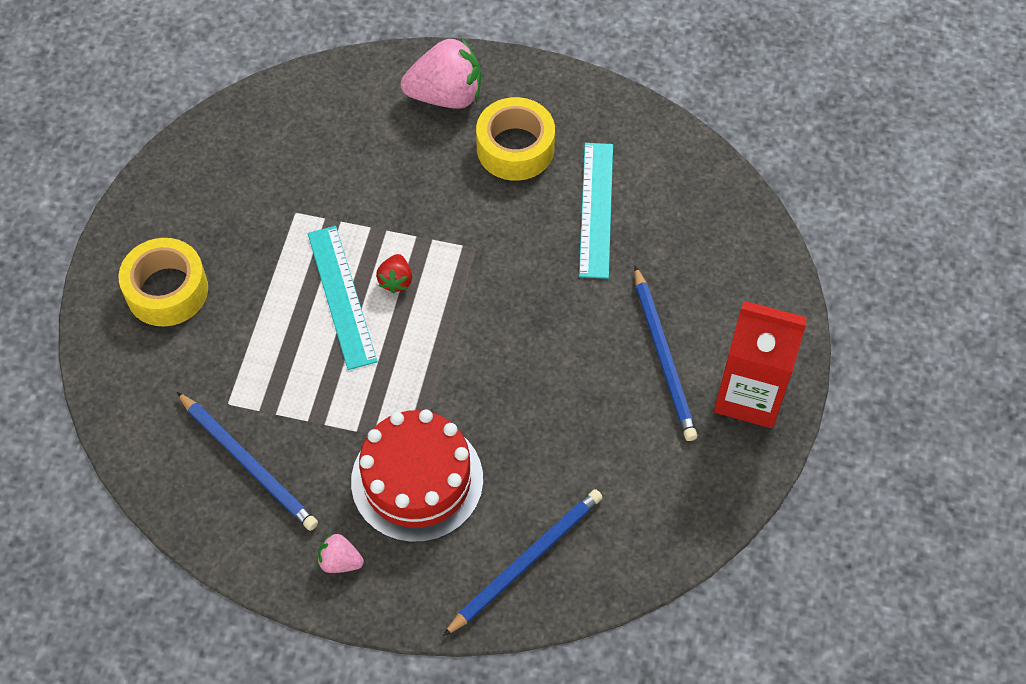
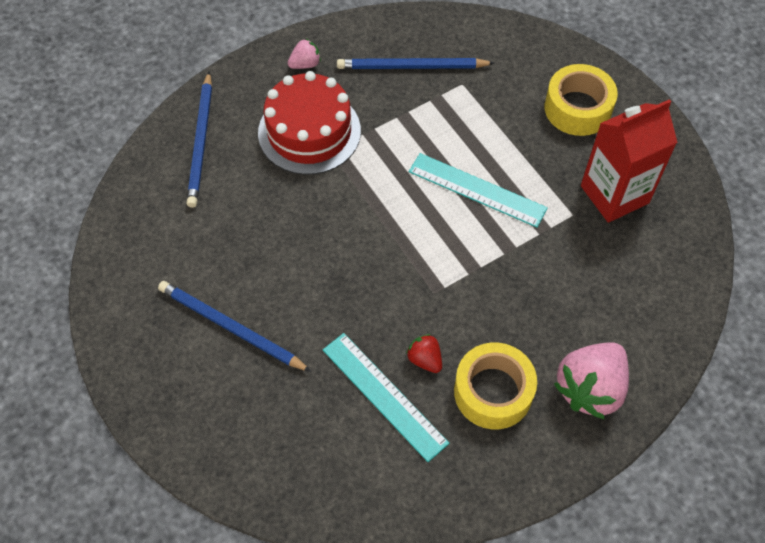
camera: 135 degrees right, 0 degrees up
red strawberry [376,254,412,294] -> red strawberry moved to [406,334,442,373]
red carton [714,301,807,428] -> red carton moved to [581,99,678,223]

